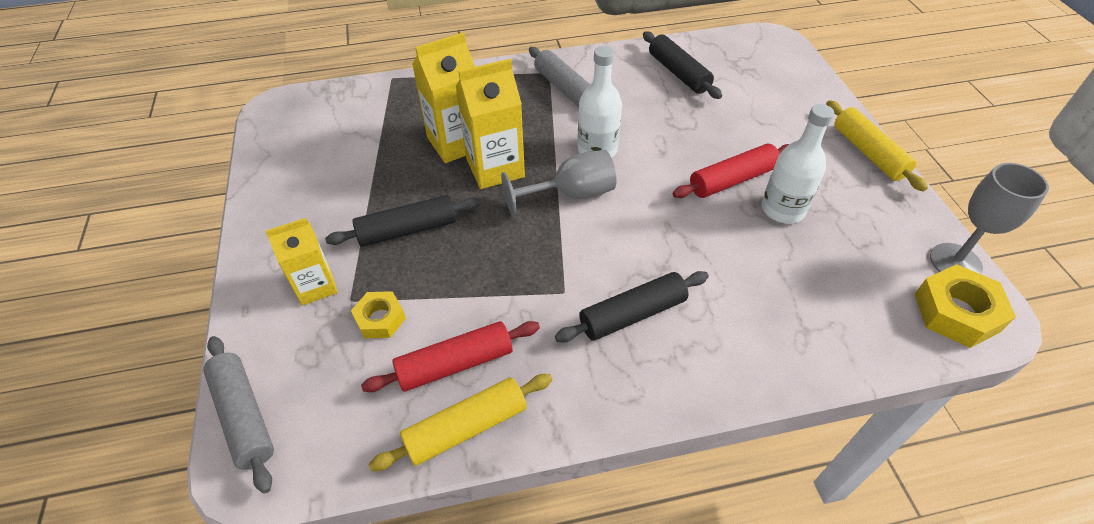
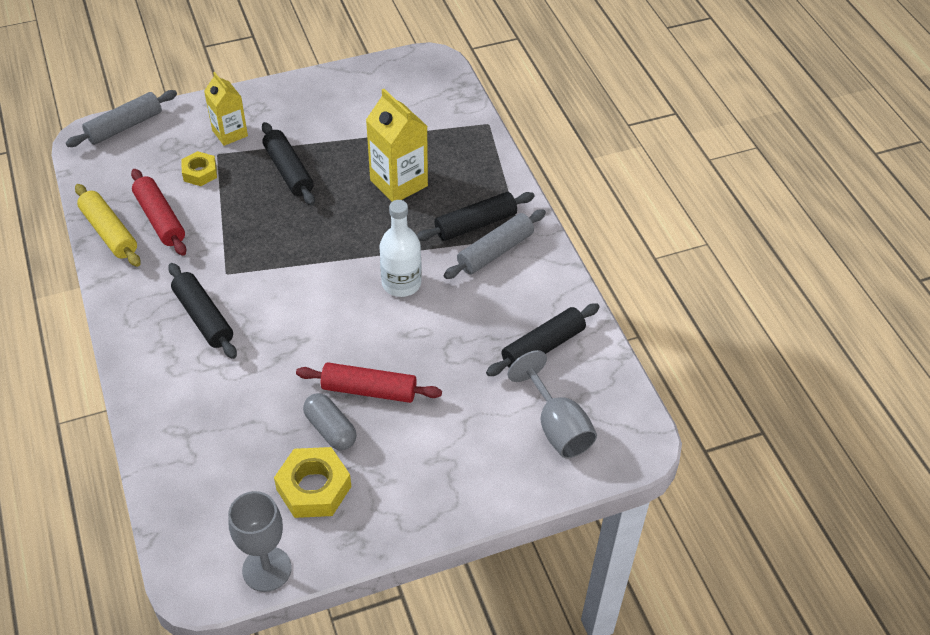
camera: 80 degrees right, 0 degrees up
yellow carton [456,59,525,189] -> none
grey goblet [501,150,616,217] -> grey goblet moved to [508,350,597,458]
red rolling pin [673,144,789,198] -> red rolling pin turned 45 degrees counterclockwise [296,362,442,403]
white bottle [761,104,834,224] -> grey capsule [303,393,357,450]
yellow rolling pin [826,100,928,192] -> none
yellow nut [915,264,1016,348] -> yellow nut moved to [274,447,351,518]
none -> black rolling pin [417,192,535,241]

